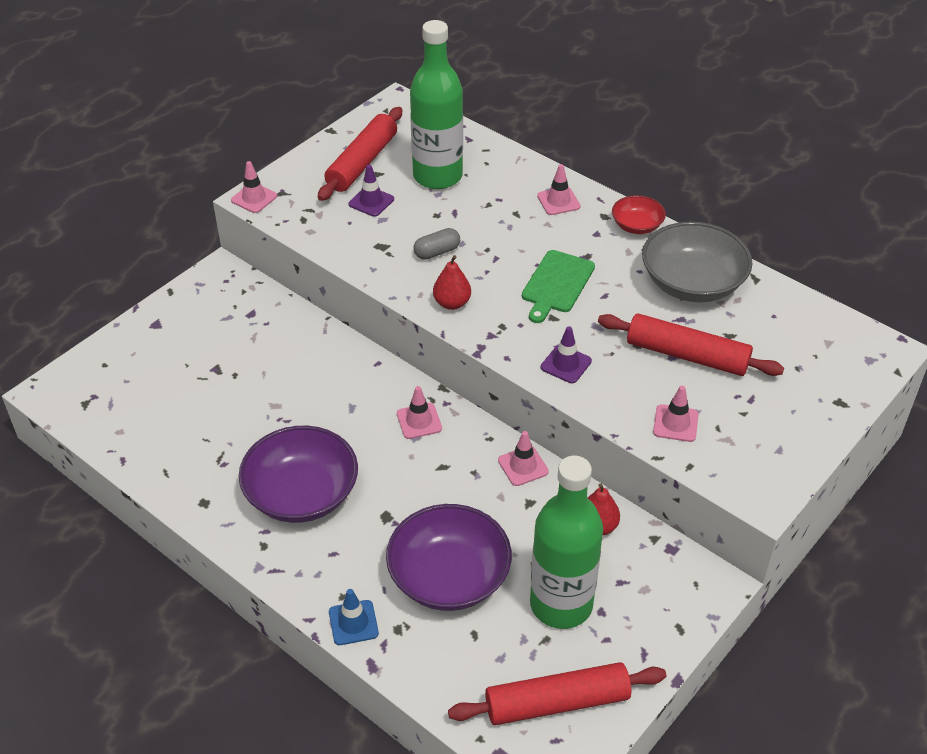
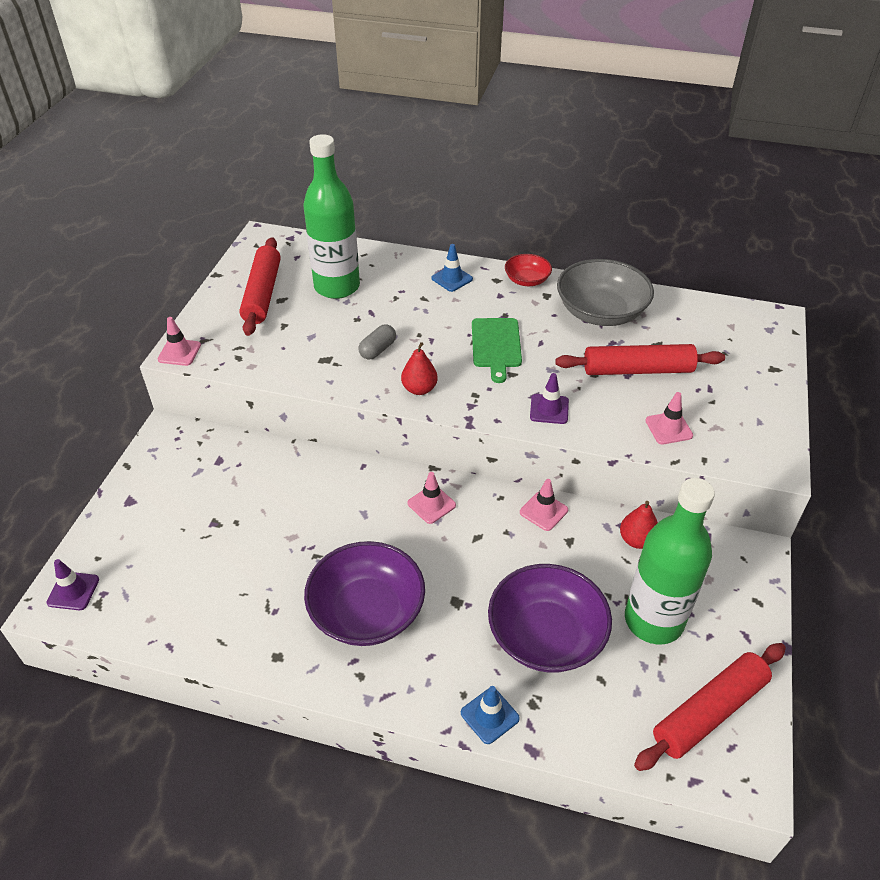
camera: 25 degrees left, 0 degrees up
purple traffic cone [349,165,394,217] -> purple traffic cone moved to [46,559,99,610]
pink traffic cone [537,164,581,215] -> blue traffic cone [431,244,473,292]

